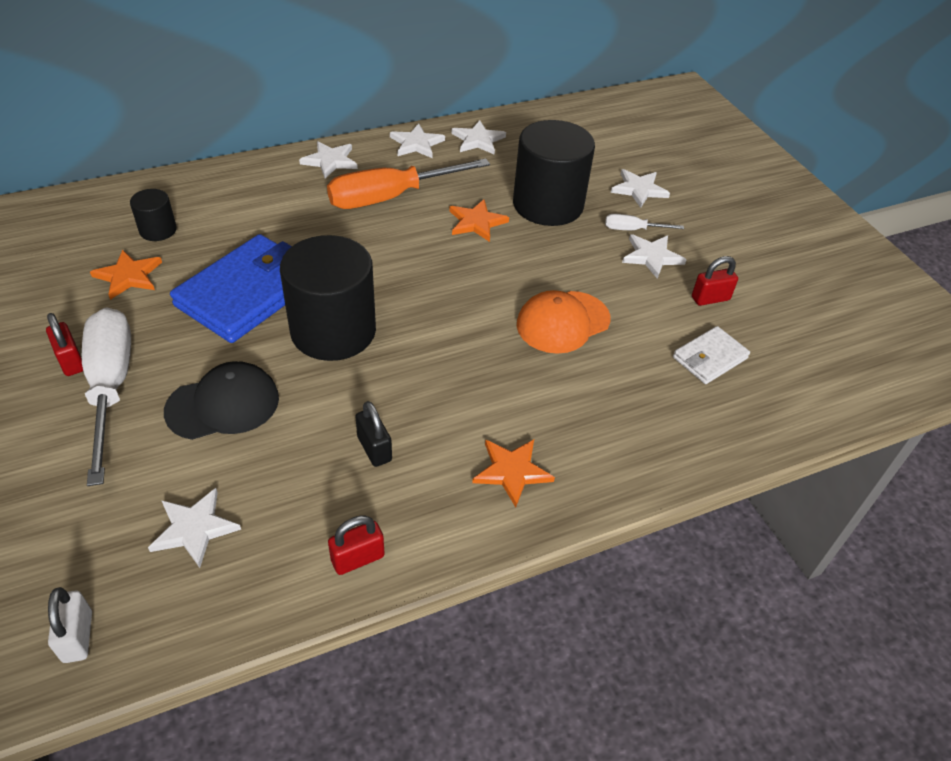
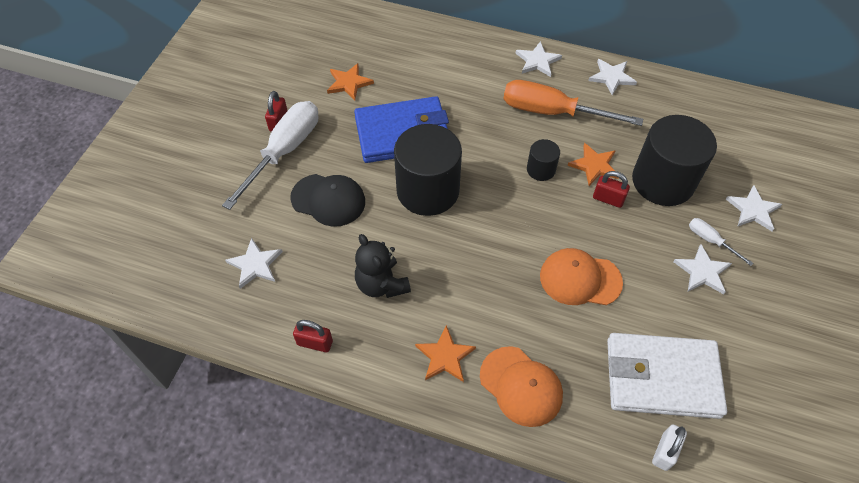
camera: 45 degrees right, 10 degrees up
white padlock [48,587,92,663] -> white padlock moved to [652,425,687,471]
black cylinder [130,189,177,241] -> black cylinder moved to [527,139,560,181]
black padlock [355,401,392,467] -> black teddy bear [355,234,411,298]
white star [451,120,506,155] -> none
white wallet [673,326,750,384] -> white wallet [607,333,727,419], size x1.93
red padlock [692,256,738,306] -> red padlock moved to [593,171,630,208]
none -> orange cap [480,346,563,427]

